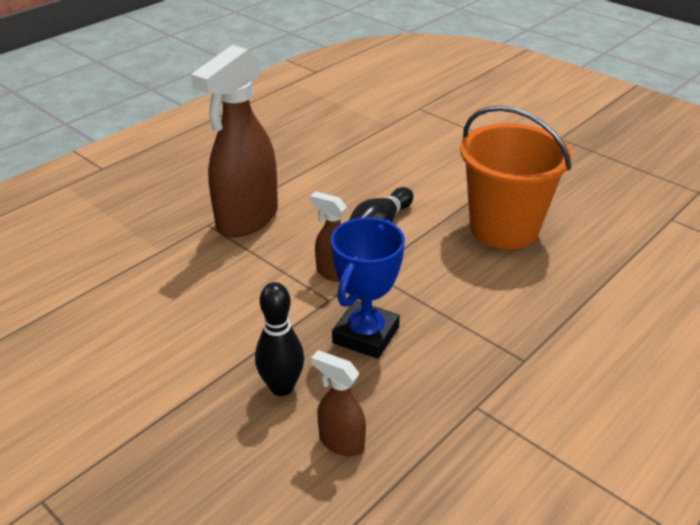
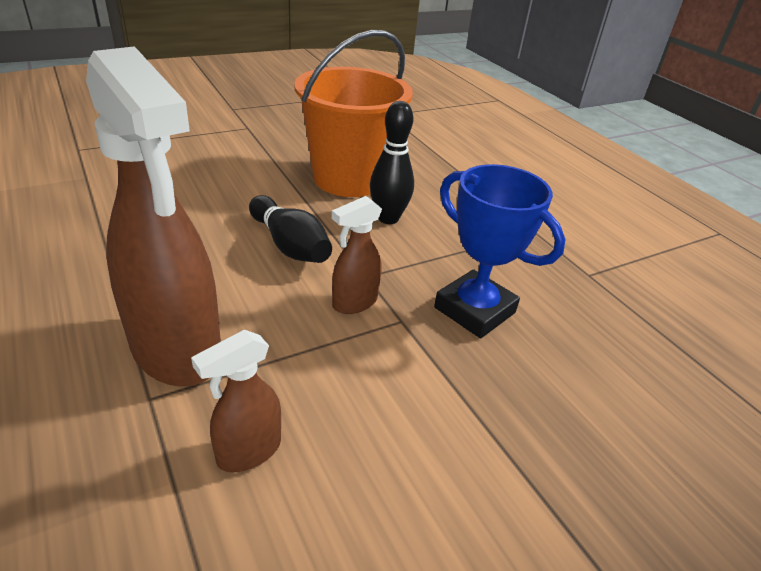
camera: 75 degrees left, 0 degrees up
black bowling pin [255,282,304,396] -> black bowling pin moved to [370,101,414,224]
brown spray bottle [311,350,366,456] -> brown spray bottle moved to [191,329,281,472]

